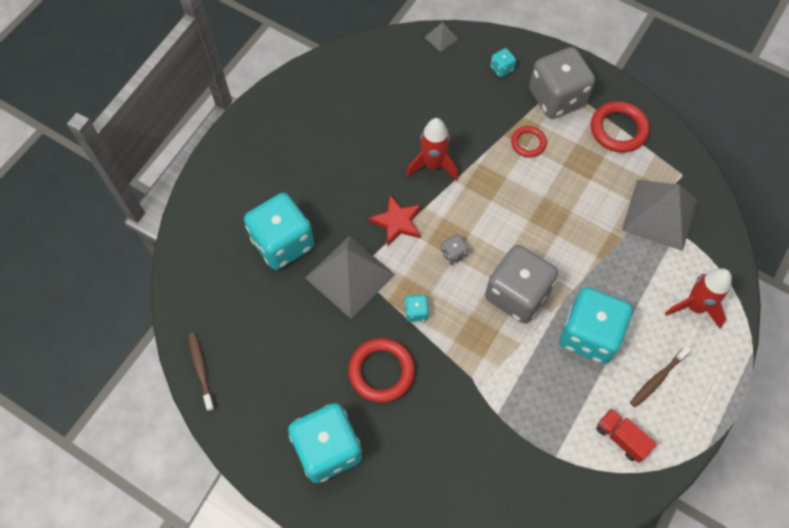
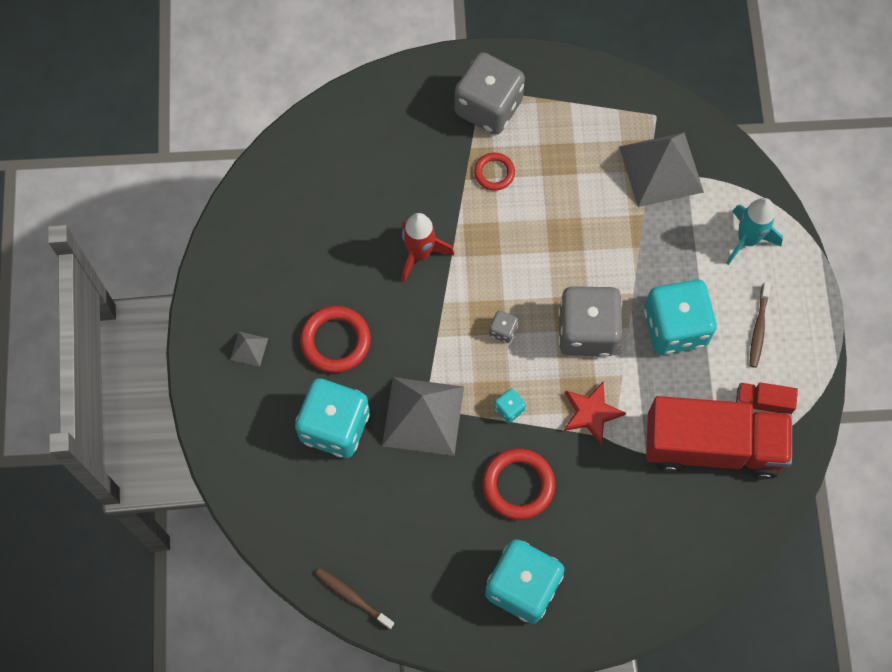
camera: 35 degrees left, 5 degrees up
red star [369,195,421,247] -> red star moved to [564,381,626,444]
grey pyramid [424,22,458,52] -> grey pyramid moved to [230,332,268,367]
turquoise dice [490,48,516,77] -> none
red ring [591,101,650,153] -> red ring moved to [300,306,371,373]
red rocket [665,269,732,328] -> turquoise rocket [726,198,783,265]
none -> red truck [646,396,792,479]

